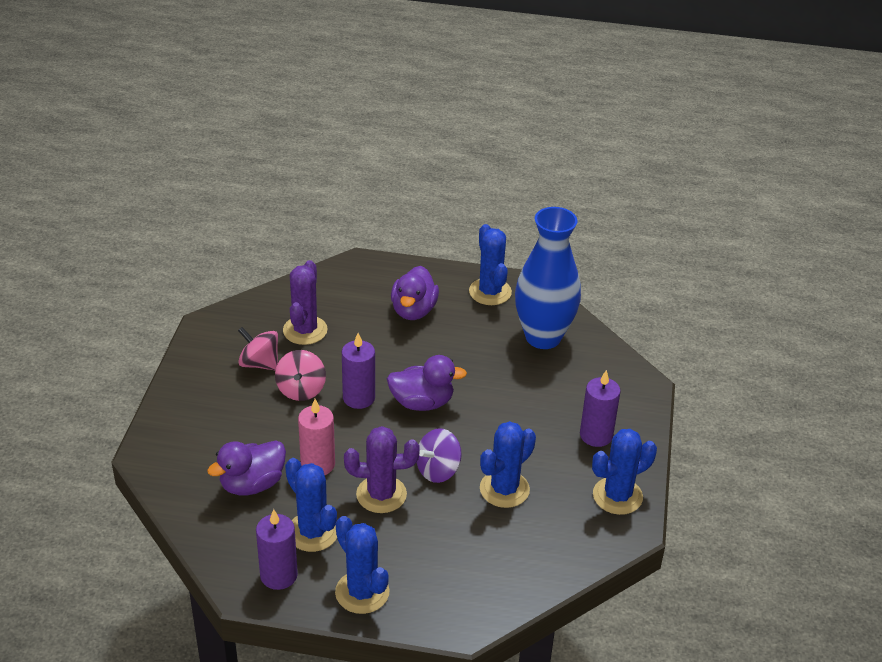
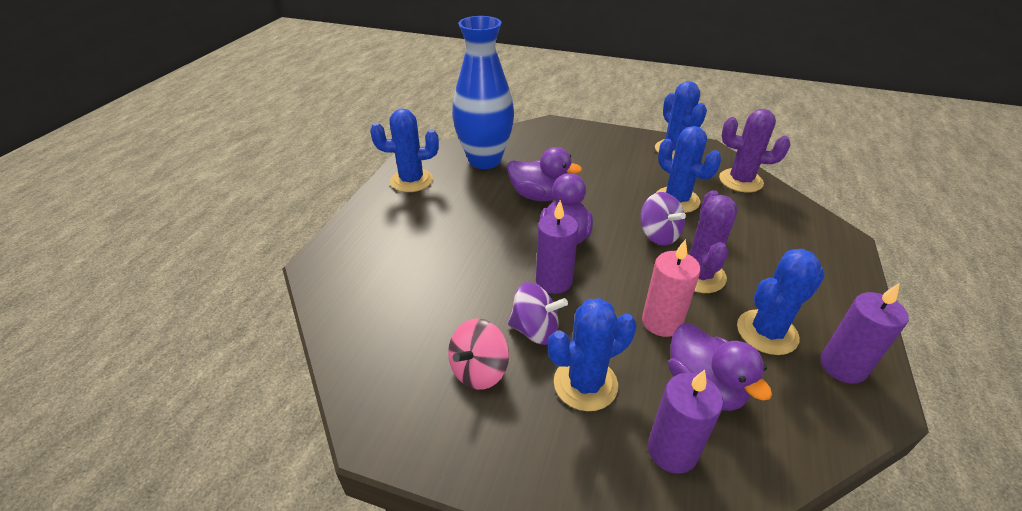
camera: 80 degrees left, 0 degrees up
pink spinning top [275,350,326,401] -> purple spinning top [508,282,568,345]
purple cactus [283,260,328,345] -> purple cactus moved to [719,109,790,193]
blue cactus [335,516,390,614] -> blue cactus moved to [548,298,636,411]
purple duck [391,266,439,320] -> purple duck moved to [507,147,582,201]
purple candle [580,370,621,447] -> purple candle moved to [648,370,723,474]

